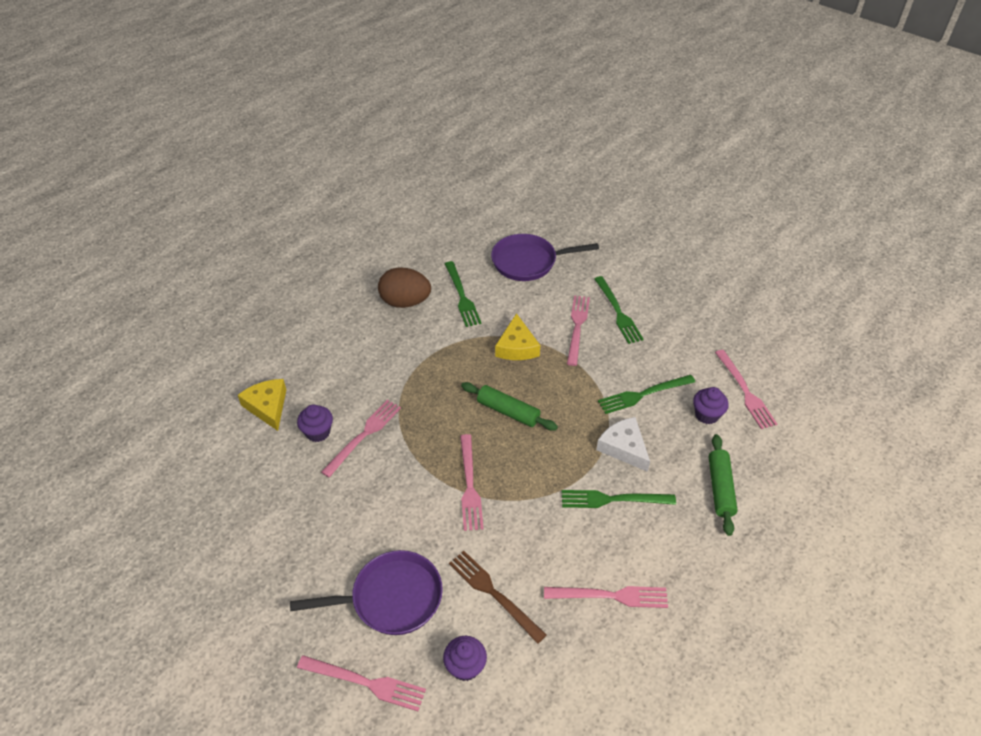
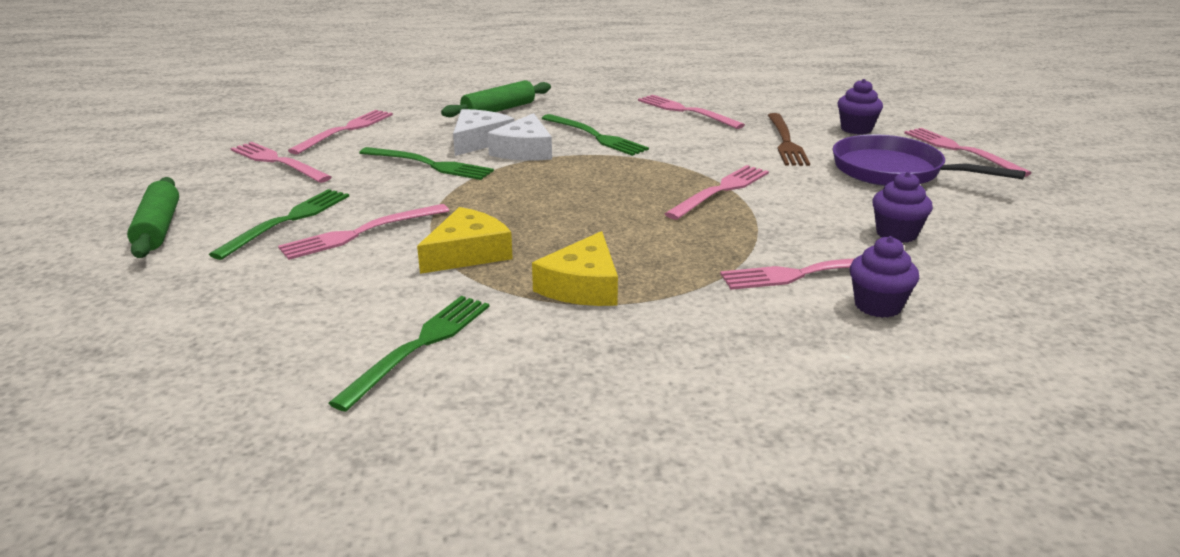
camera: 135 degrees left, 20 degrees down
yellow cheese [238,379,286,431] -> yellow cheese moved to [532,231,618,306]
brown egg [378,268,431,308] -> none
green rolling pin [461,382,558,431] -> green rolling pin moved to [127,177,179,258]
purple pan [491,234,599,281] -> none
purple cupcake [693,387,729,424] -> purple cupcake moved to [872,172,933,243]
none -> pink fork [230,142,332,183]
none -> white cheese [453,109,514,156]

